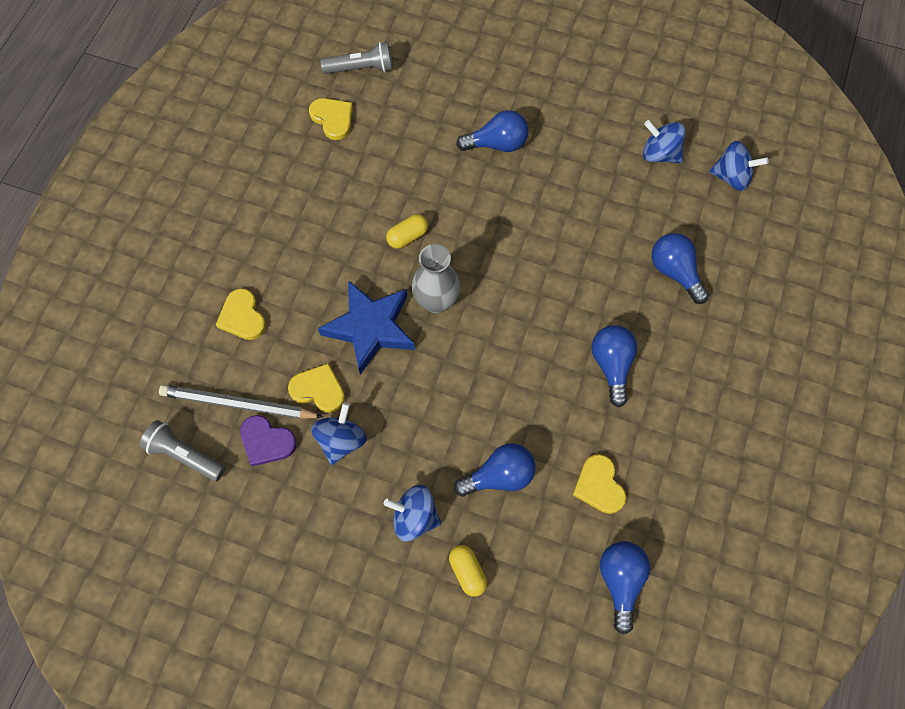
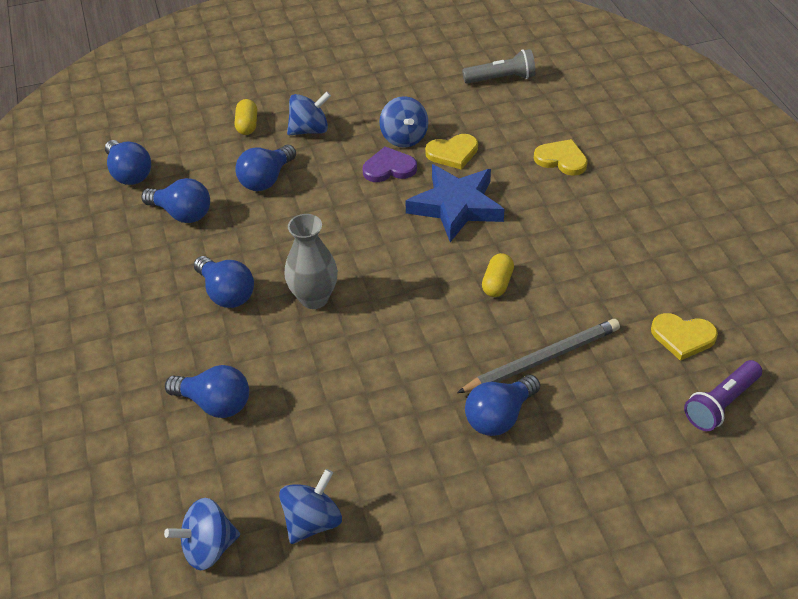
camera: 145 degrees right, 20 degrees down
grey pencil [159,385,323,419] -> grey pencil moved to [457,319,620,393]
purple heart [240,415,297,466] -> purple heart moved to [363,147,417,182]
grey flashlight [320,42,393,74] -> purple flashlight [684,360,762,431]
grey vase [412,244,460,313] -> grey vase moved to [284,214,338,309]
yellow capsule [449,545,487,597] -> yellow capsule turned 60 degrees clockwise [235,99,257,135]
yellow heart [573,454,626,514] -> blue light bulb [141,178,210,223]
blue spinning top [643,120,686,163] -> blue spinning top turned 45 degrees counterclockwise [279,469,342,544]

